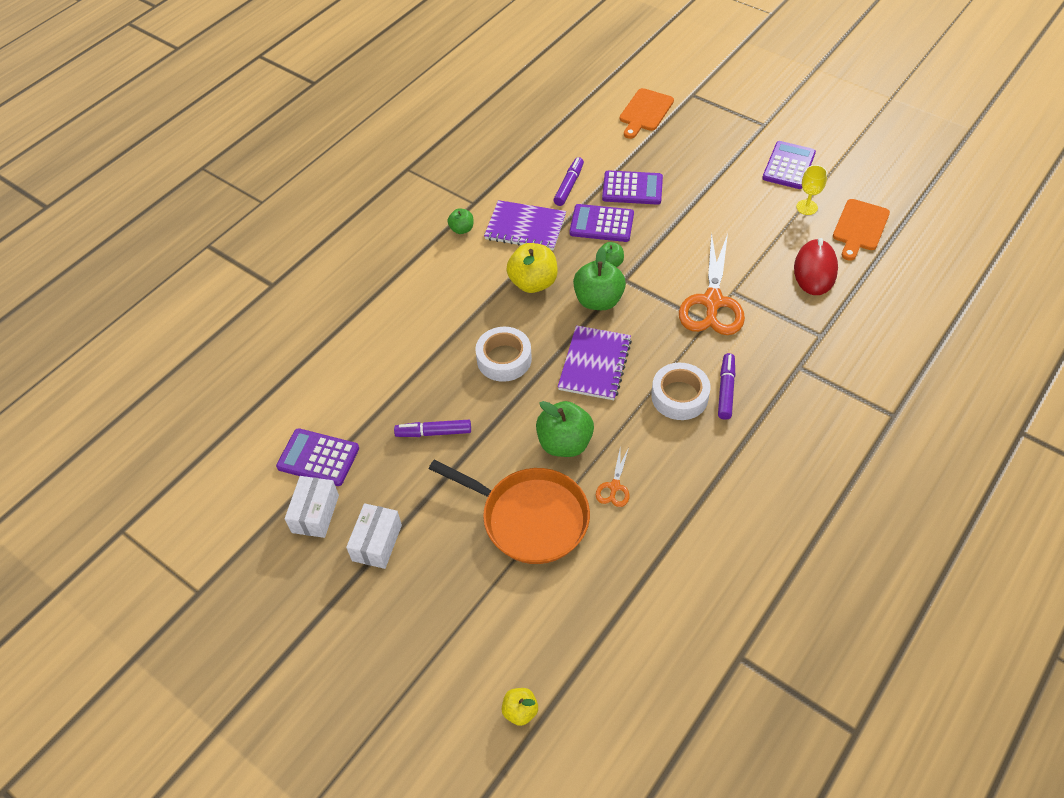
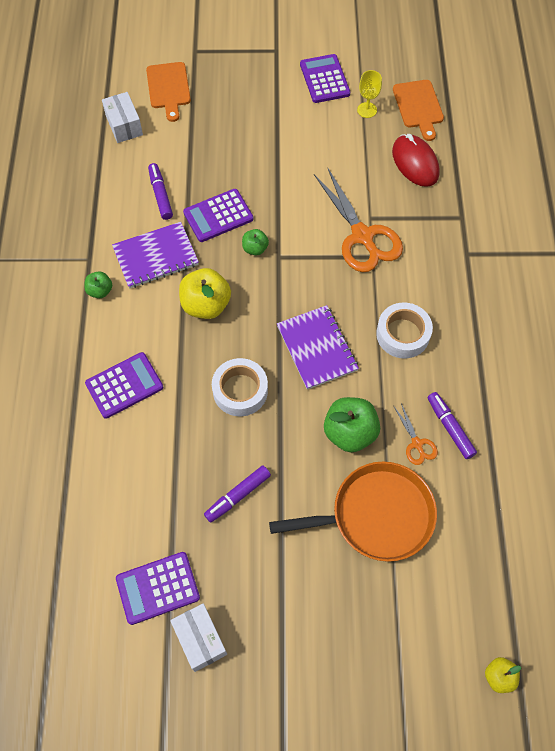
camera: 40 degrees left, 10 degrees up
white box [346,503,402,569] -> white box moved to [102,92,143,143]
green apple [573,247,626,310] -> none
purple calculator [602,170,663,205] -> purple calculator moved to [85,352,163,419]
purple marker [718,353,735,420] -> purple marker moved to [427,392,477,459]

